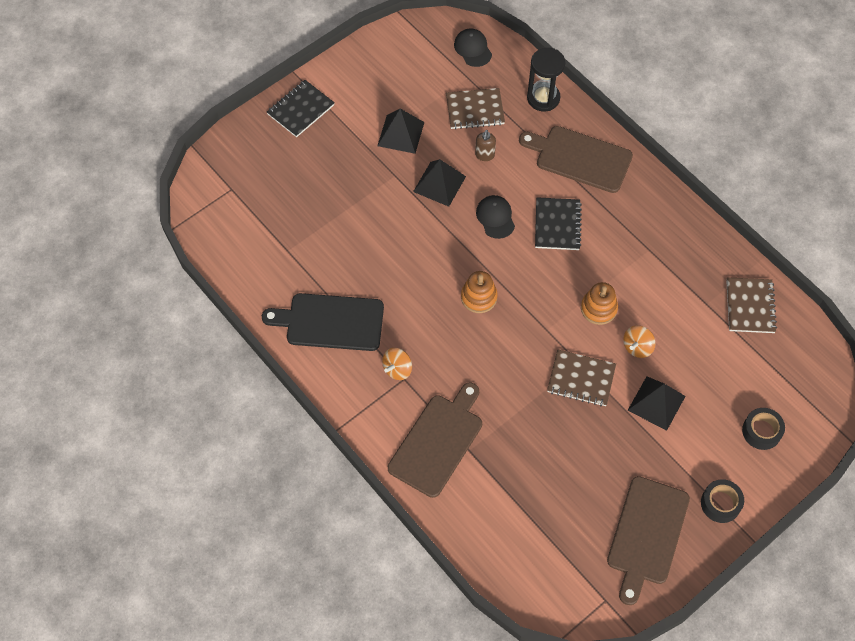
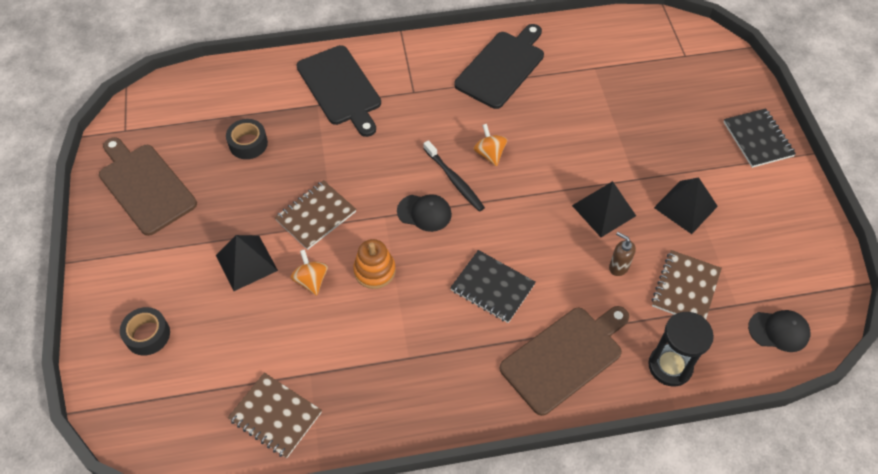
camera: 120 degrees right, 5 degrees down
orange spinning top [382,348,412,380] -> orange spinning top moved to [473,124,507,166]
brown cutting board [388,383,482,498] -> black cutting board [296,45,381,137]
orange stacking toy [461,271,498,313] -> black toothbrush [423,140,485,212]
black cap [476,195,515,239] -> black cap moved to [397,194,452,232]
black tape [701,479,744,523] -> black tape moved to [226,119,268,159]

